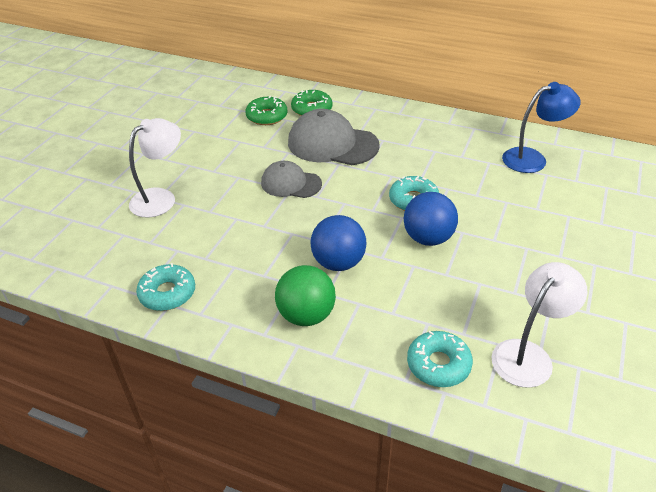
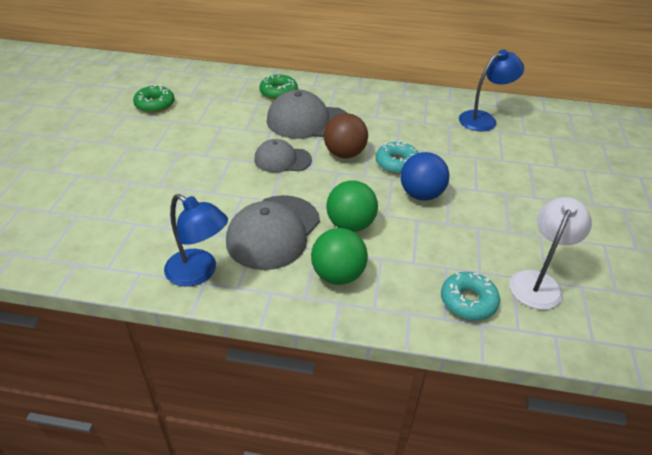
camera: 15 degrees left, 0 degrees up
white lamp [129,118,181,218] -> none
turquoise donut [136,263,195,311] -> blue lamp [164,194,228,287]
green donut [245,96,288,125] -> green donut moved to [133,85,175,113]
blue ball [310,215,366,271] -> green ball [326,180,378,232]
none -> grey cap [226,195,320,270]
none -> brown ball [324,113,368,158]

